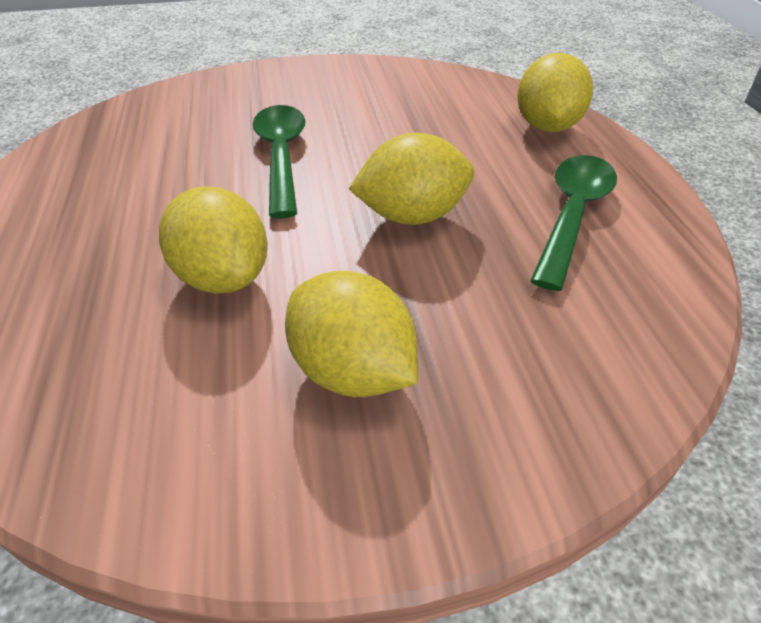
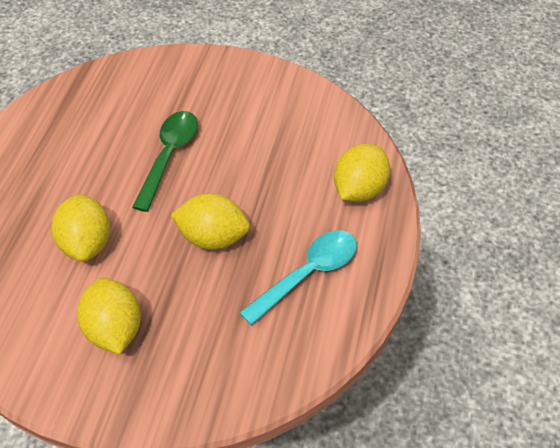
camera: 25 degrees right, 10 degrees up
green spoon [530,155,617,291] -> turquoise spoon [239,230,357,326]

